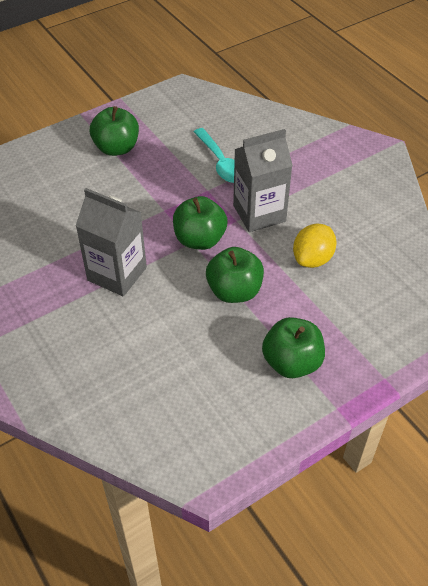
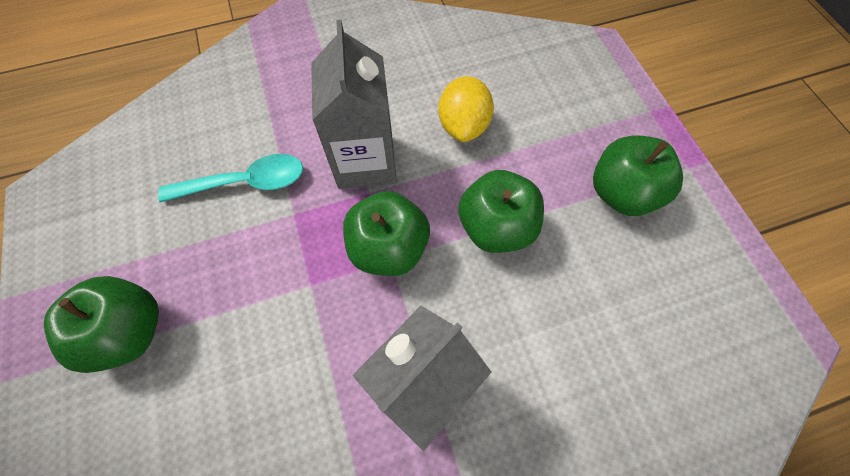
camera: 75 degrees left, 15 degrees up
yellow lemon [293,224,337,268] -> yellow lemon turned 45 degrees clockwise [438,76,494,142]

